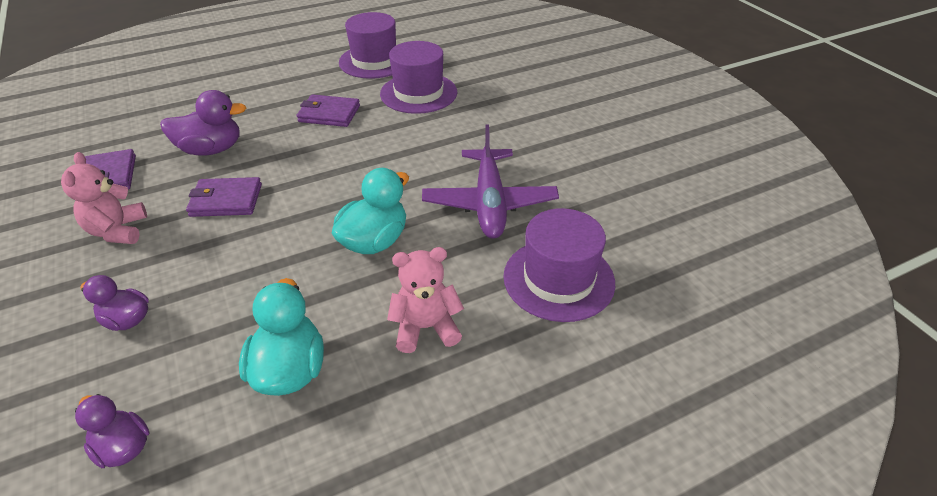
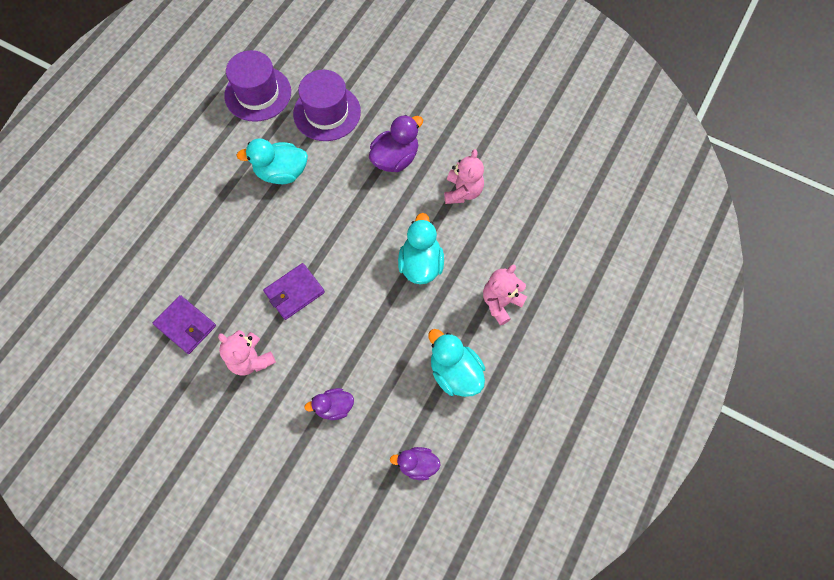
camera: 35 degrees left, 25 degrees up
purple duck [160,90,246,156] -> purple duck moved to [369,115,423,172]
purple wallet [297,94,360,127] -> turquoise duck [236,138,308,184]
purple plane [422,124,559,239] -> pink teddy bear [444,149,484,204]
purple hat [503,208,615,322] -> none

